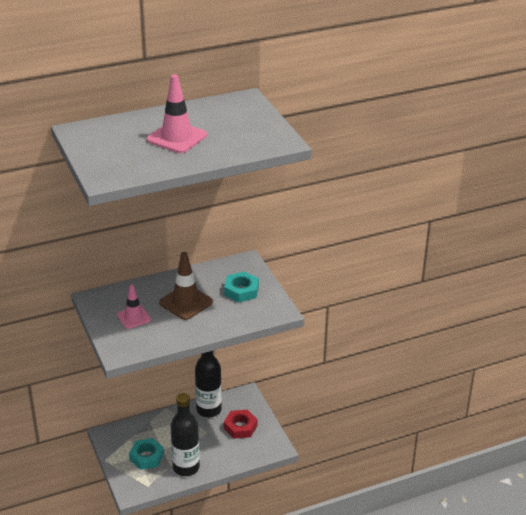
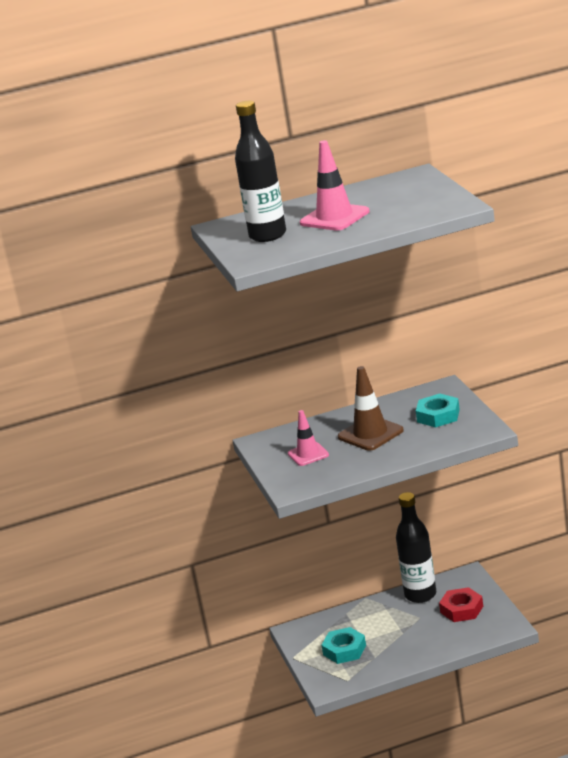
camera: 10 degrees right, 10 degrees down
black bottle [170,393,200,476] -> black bottle moved to [235,101,286,242]

